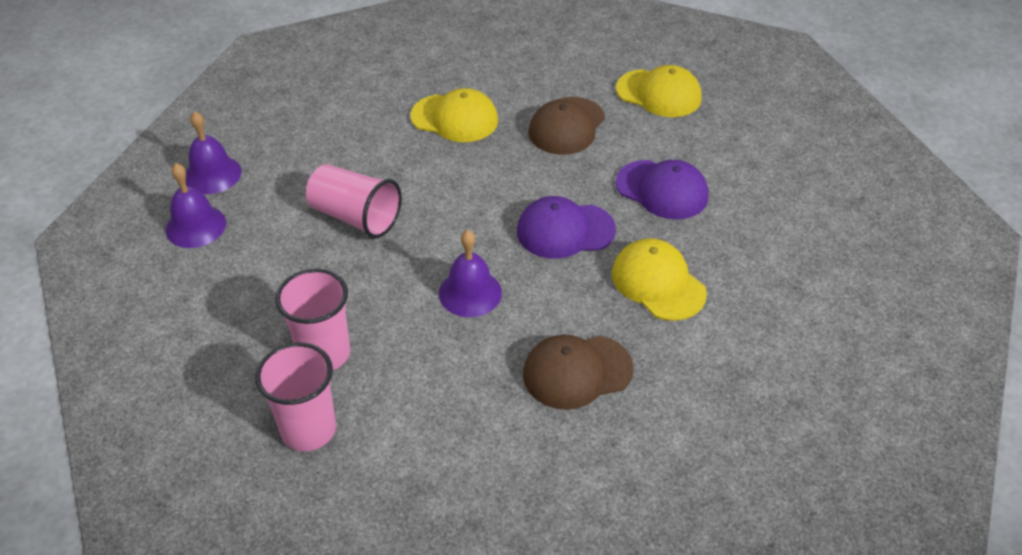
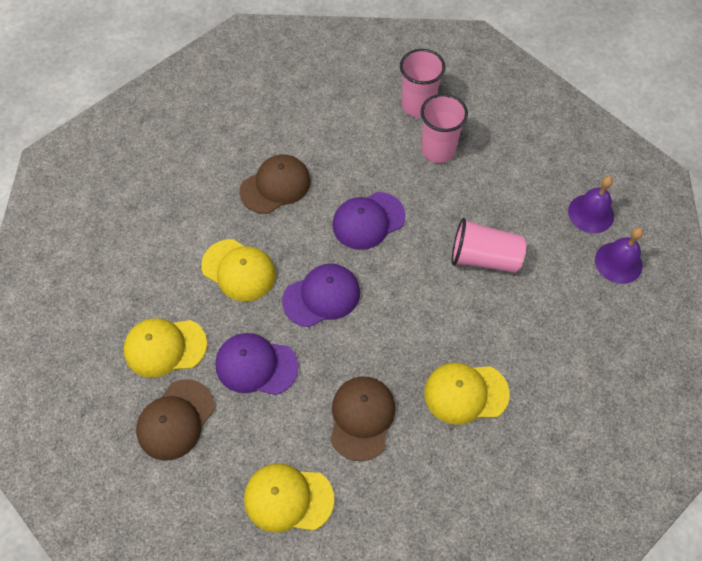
camera: 160 degrees right, 15 degrees up
purple bell [439,230,502,317] -> purple cap [332,192,406,250]
none -> yellow cap [123,319,207,378]
none -> brown cap [136,379,214,461]

